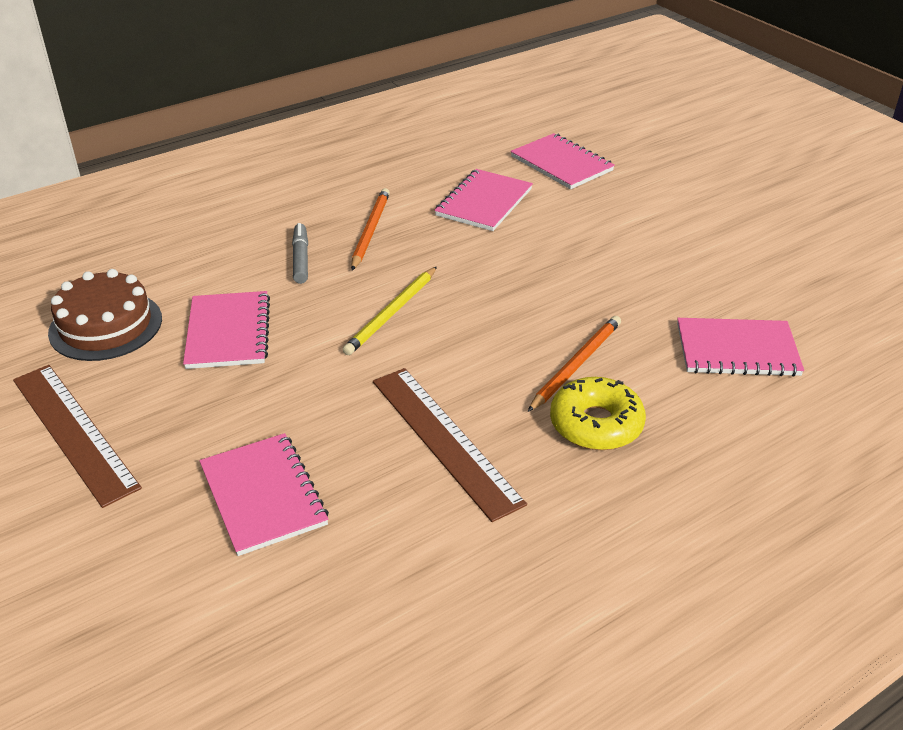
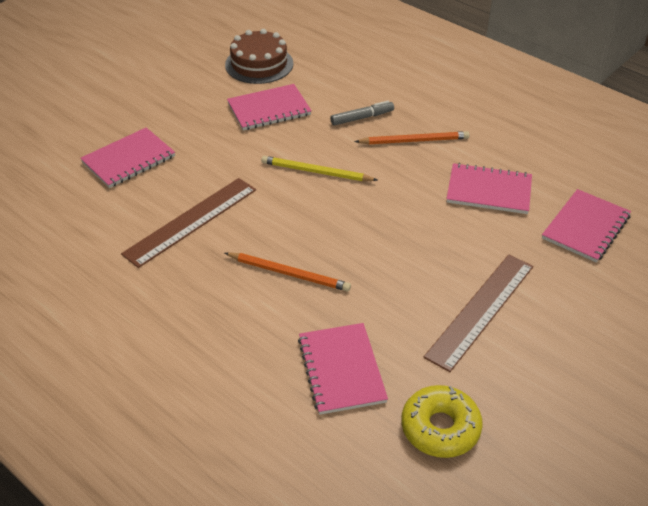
camera: 75 degrees right, 5 degrees up
brown ruler [13,365,142,508] -> brown ruler moved to [424,254,533,372]
yellow donut [550,377,646,450] -> yellow donut moved to [401,385,483,458]

